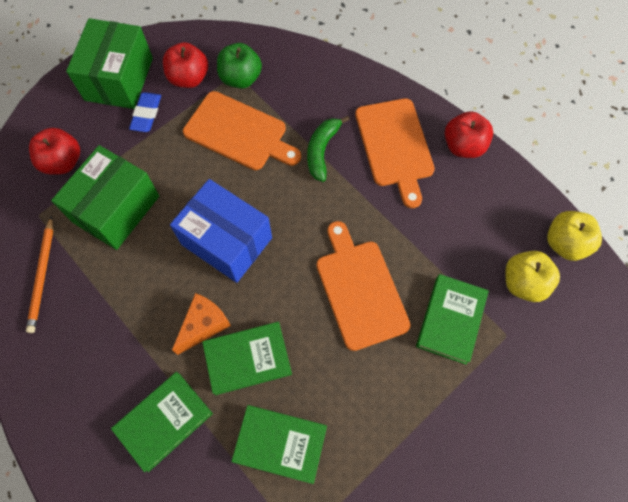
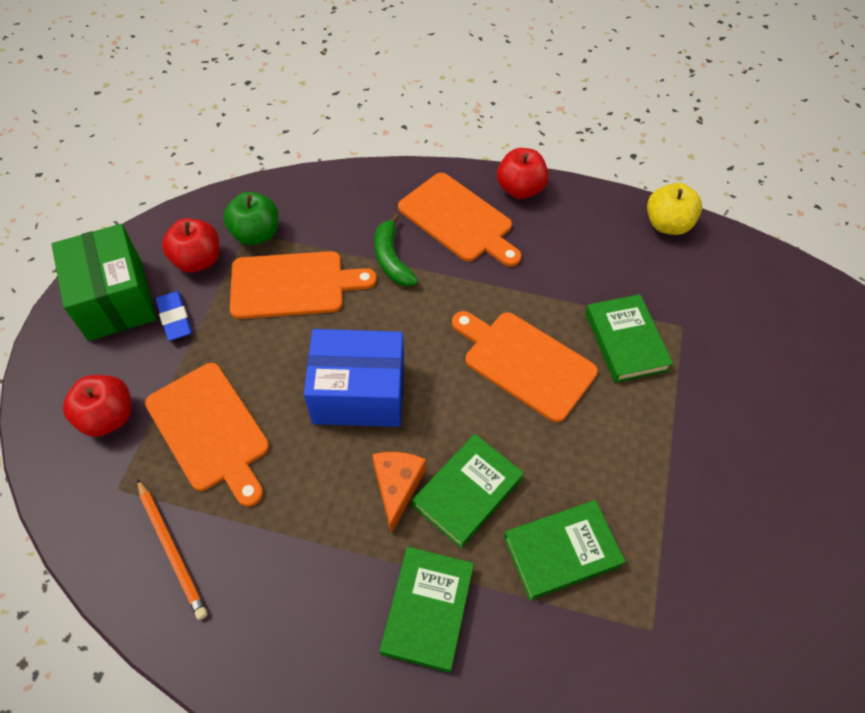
camera: 35 degrees left, 10 degrees down
green box [51,145,159,250] -> orange cutting board [145,363,269,507]
yellow apple [505,251,560,302] -> none

